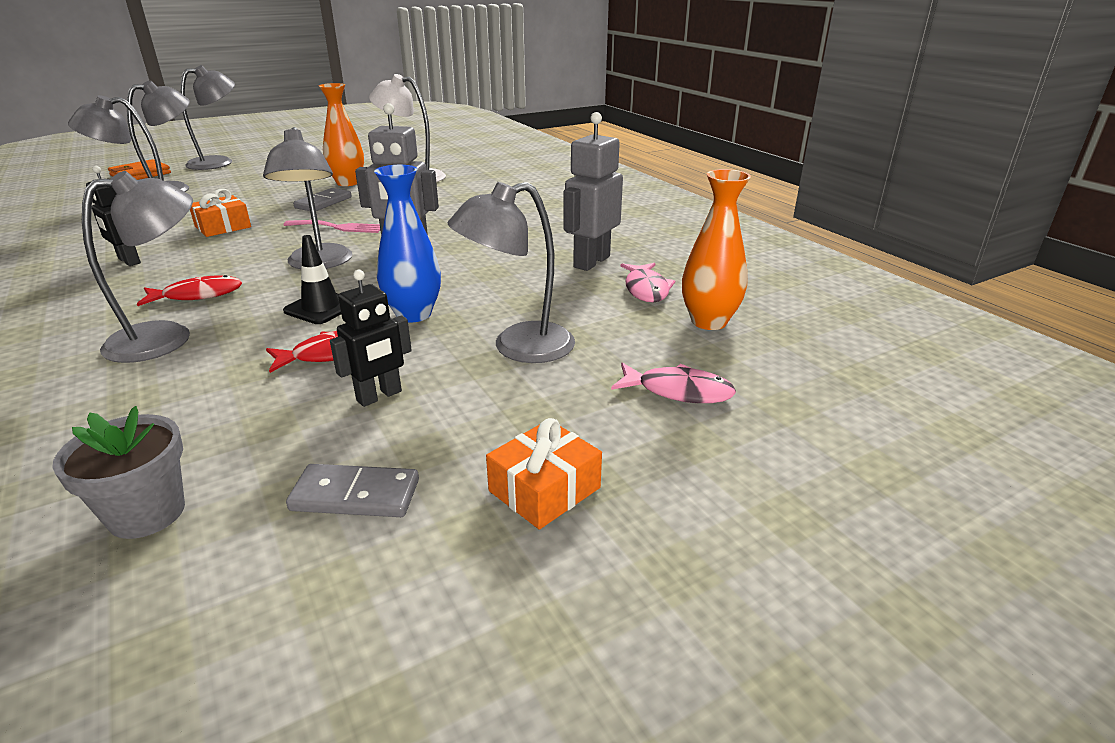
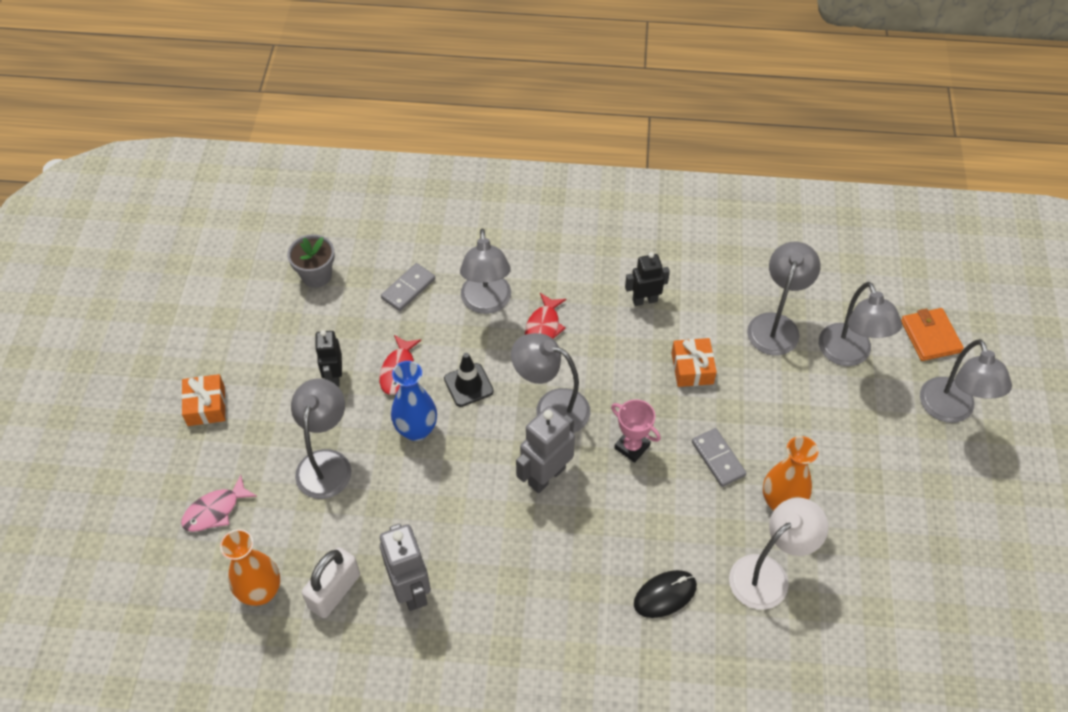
camera: 125 degrees right, 25 degrees up
pink fork [284,220,381,233] -> pink trophy [611,399,661,463]
grey domino [286,464,419,517] -> grey domino moved to [381,263,435,311]
pink fish [621,263,675,302] -> white padlock [302,547,360,618]
none -> black mouse [634,570,697,618]

